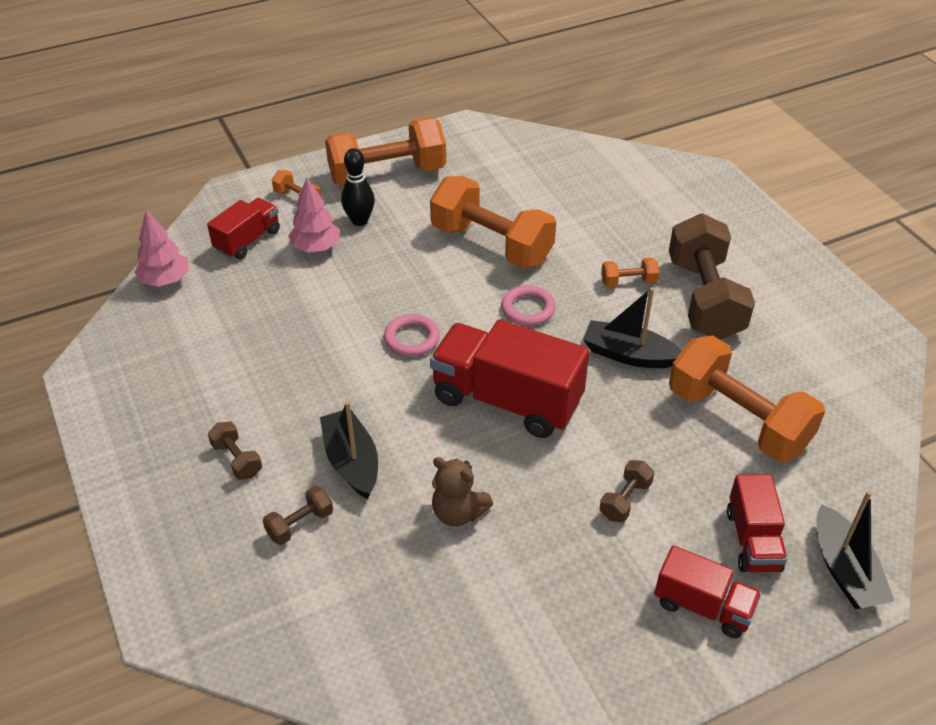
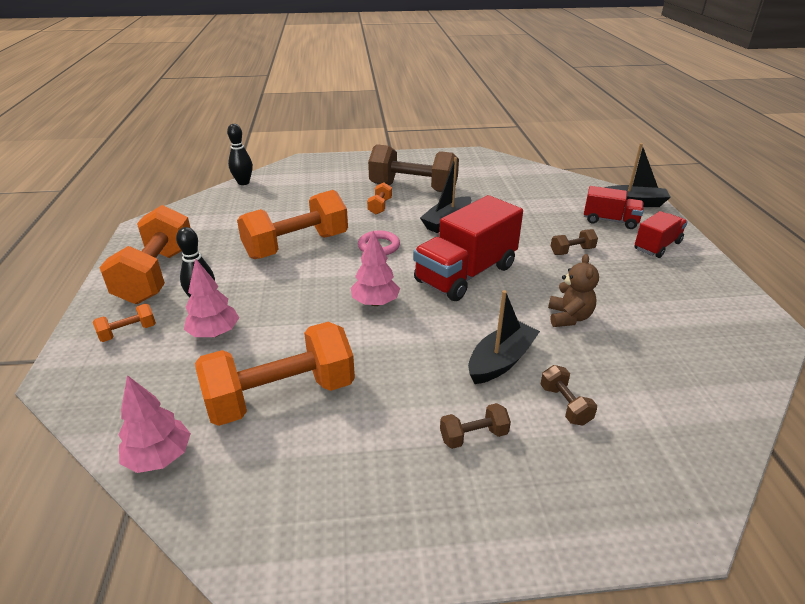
camera: 70 degrees left, 10 degrees down
red truck [207,198,280,259] -> none
black boat [320,401,378,499] -> black boat turned 135 degrees clockwise [468,290,540,384]
pink ring [384,314,440,357] -> pink tree [351,231,400,306]
brown teddy bear [432,457,493,526] -> brown teddy bear turned 45 degrees counterclockwise [548,254,599,327]
brown dumbbell [599,460,654,522] -> brown dumbbell turned 75 degrees counterclockwise [551,229,598,255]
orange dumbbell [669,336,825,462] -> orange dumbbell moved to [195,322,355,426]
none -> black bowling pin [227,124,253,185]

